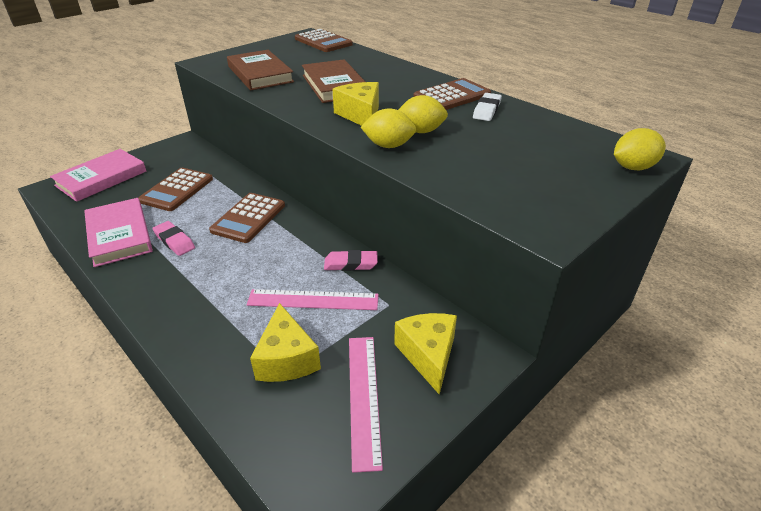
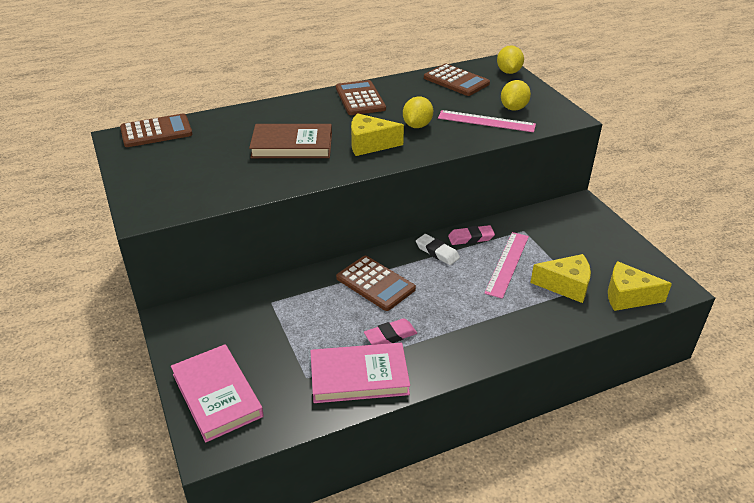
camera: 70 degrees left, 0 degrees up
brown calculator [138,168,213,211] -> brown calculator moved to [424,64,490,96]
brown book [227,50,294,90] -> none
pink eraser [324,250,378,271] -> pink eraser turned 60 degrees clockwise [448,225,495,245]
pink ruler [349,337,383,473] -> pink ruler moved to [438,110,536,132]
yellow lemon [361,108,417,148] -> yellow lemon moved to [501,80,531,111]
yellow cheese [394,313,457,395] -> yellow cheese moved to [608,261,672,311]
white eraser [473,93,502,121] -> white eraser moved to [416,234,460,265]

